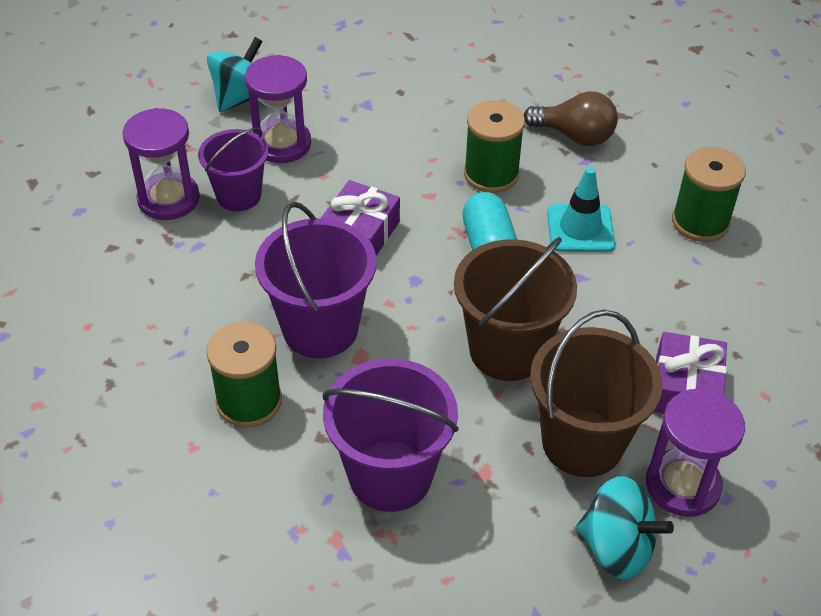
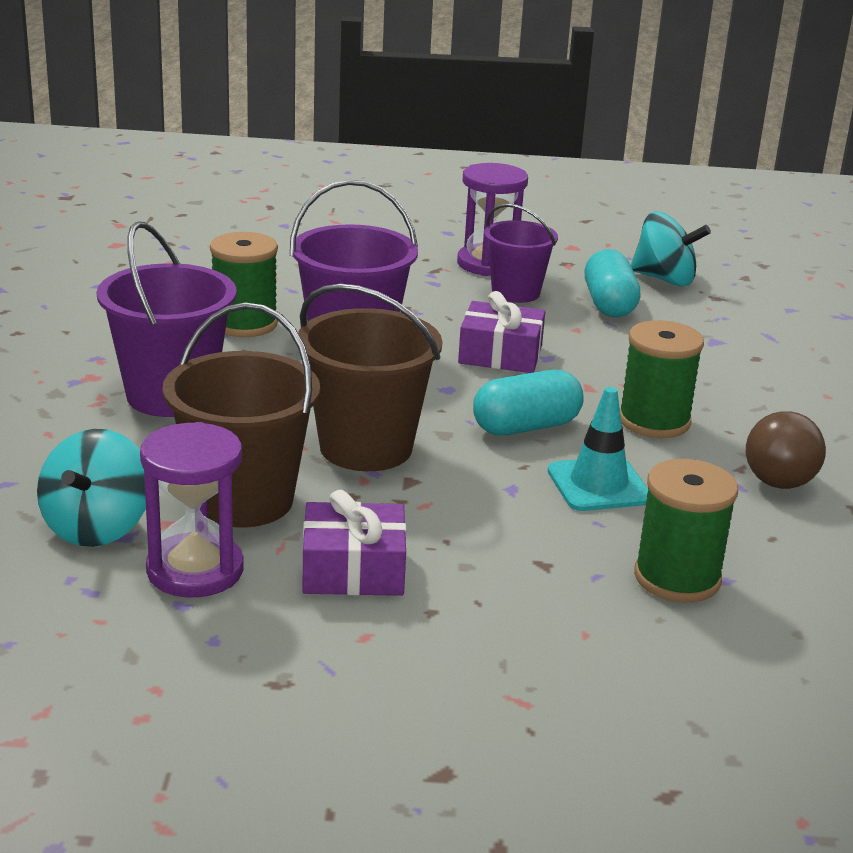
camera: 75 degrees right, 20 degrees down
purple hourglass [245,55,311,163] -> turquoise capsule [585,249,641,317]

